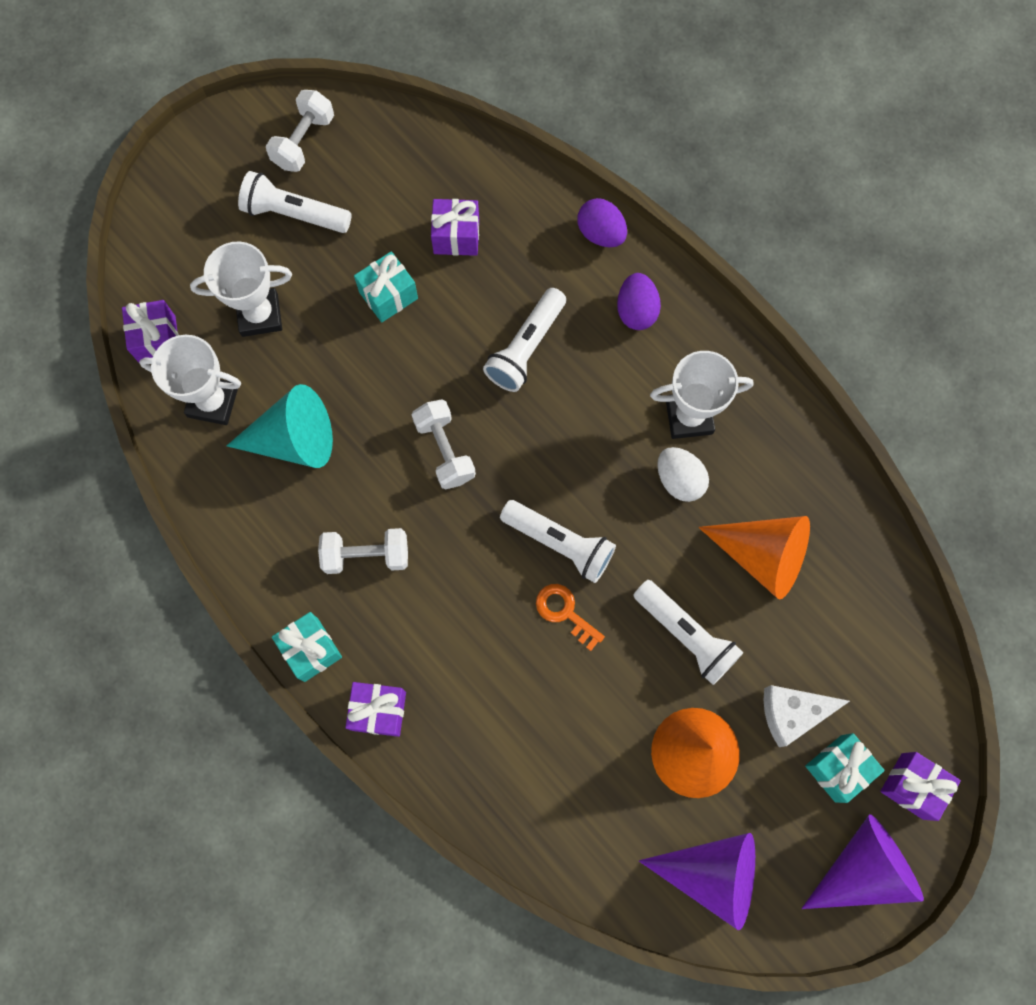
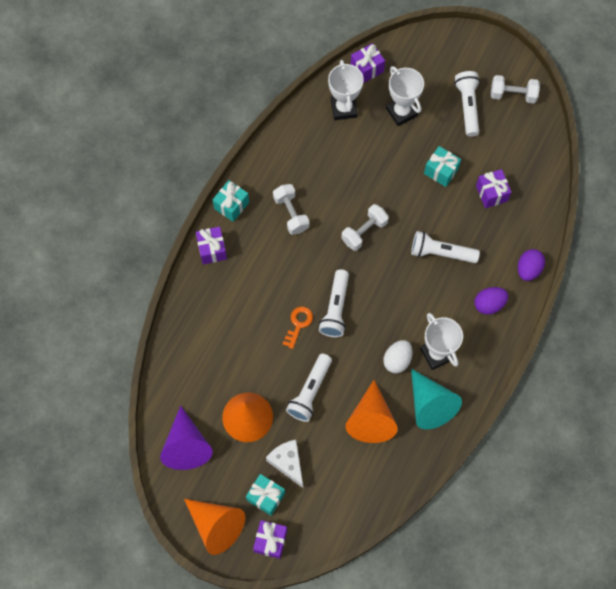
camera: 70 degrees right, 5 degrees down
turquoise cone [226,384,333,468] -> turquoise cone moved to [411,369,462,429]
purple cone [802,814,924,909] -> orange cone [184,499,245,555]

